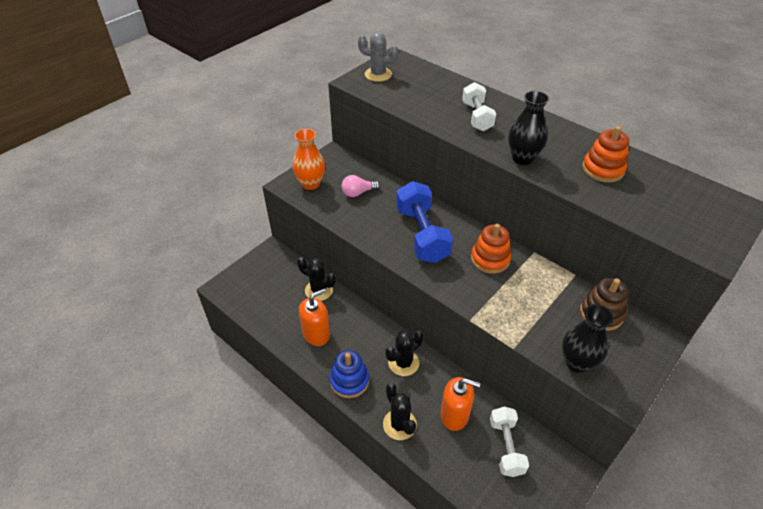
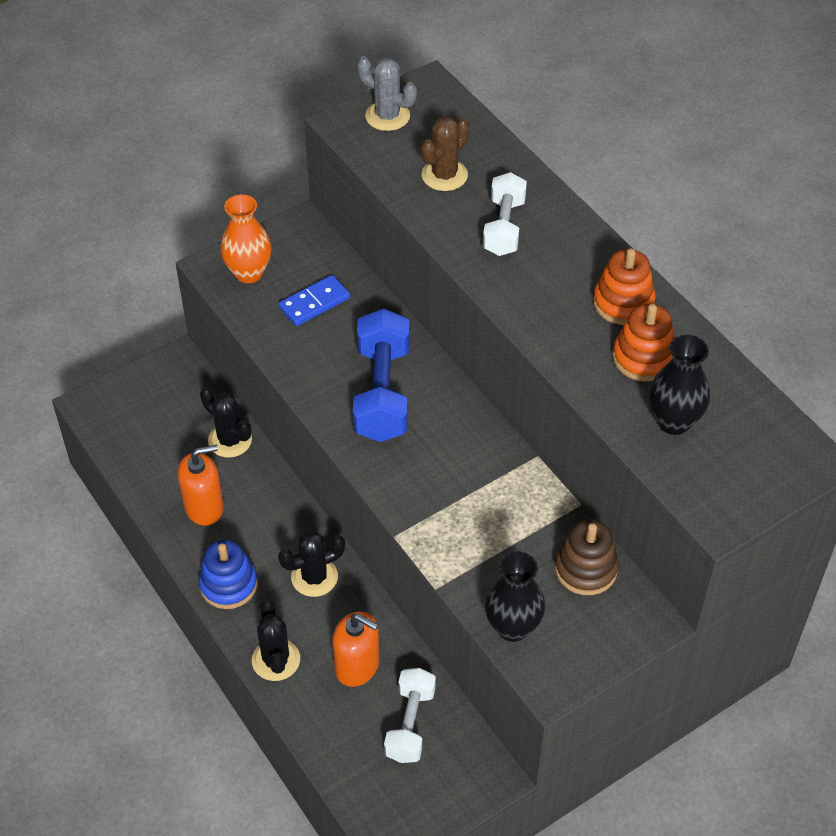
camera: 15 degrees right, 5 degrees up
pink light bulb [342,175,380,197] -> blue domino [278,275,350,326]
orange stacking toy [471,224,511,274] -> orange stacking toy moved to [593,249,656,325]
black vase [508,91,550,165] -> black vase moved to [649,335,710,435]
none -> brown cactus [421,117,470,191]

